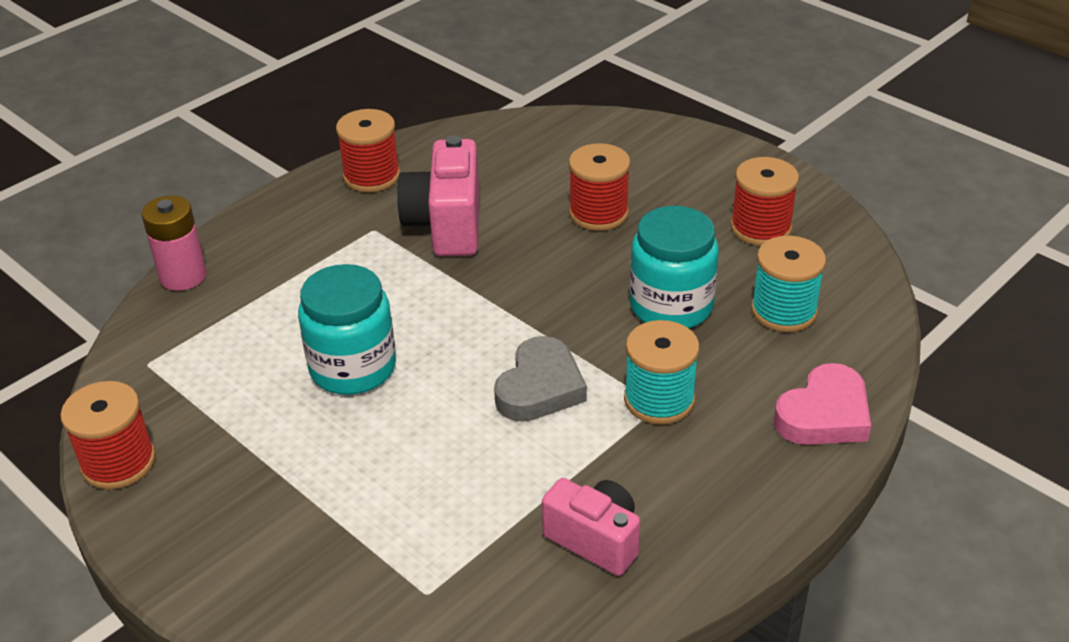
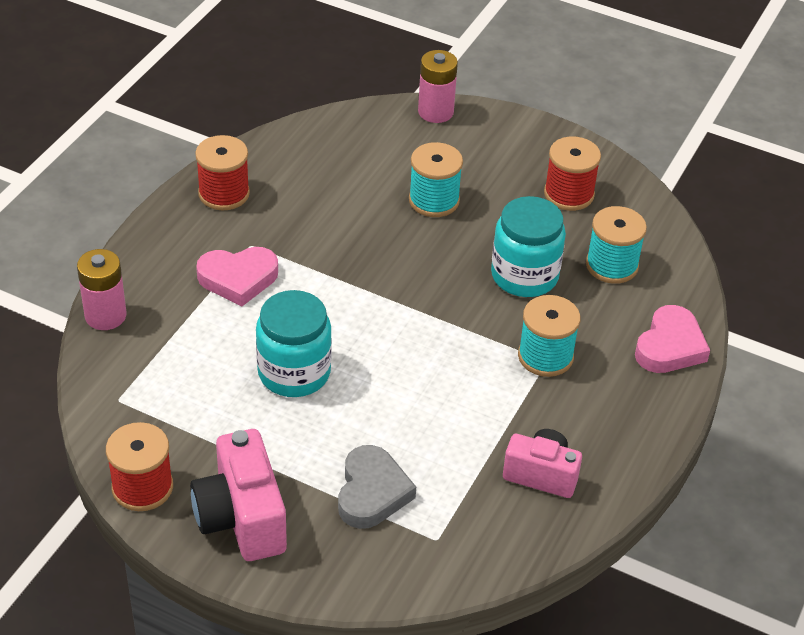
camera: 20 degrees left, 5 degrees up
pink camera [397,135,479,256] -> pink camera moved to [190,429,287,561]
grey heart [494,336,587,422] -> grey heart moved to [338,445,416,529]
red spool [569,143,630,231] -> turquoise spool [409,142,463,217]
none -> pink heart [196,247,278,306]
none -> pink battery [418,50,458,123]

